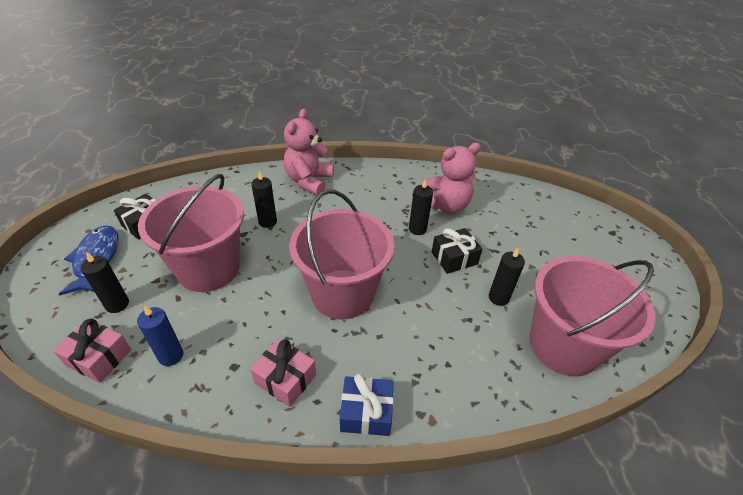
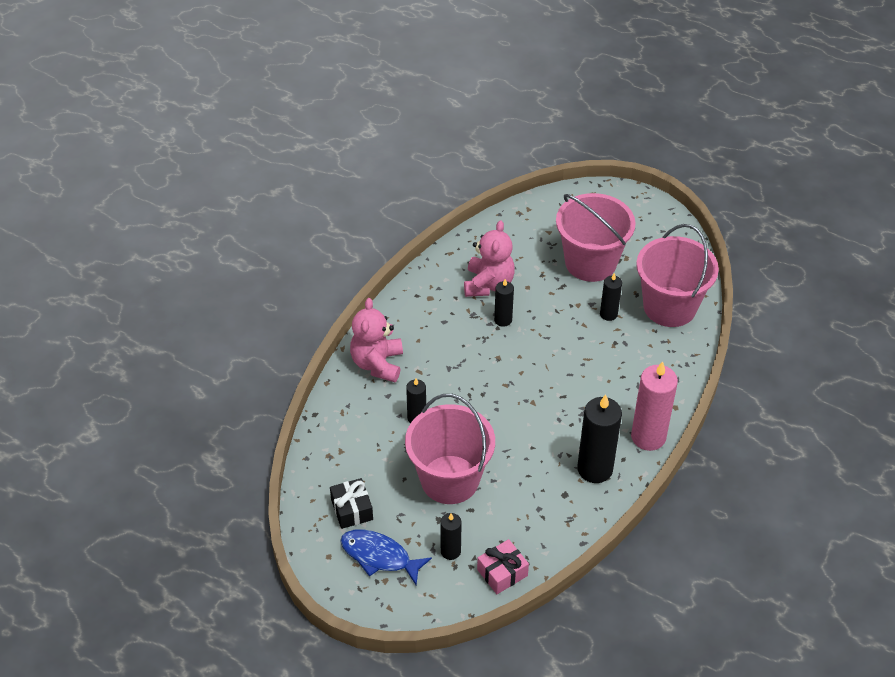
camera: 55 degrees left, 5 degrees up
blue candle [137,306,183,366] -> none
pink gift [250,338,316,407] -> black candle [577,394,622,483]
pink teddy bear [284,109,334,195] -> pink teddy bear turned 45 degrees clockwise [350,298,403,382]
pink bucket [289,189,394,319] -> pink bucket moved to [556,193,636,282]
blue gift [340,374,393,436] -> pink candle [631,361,678,451]
black gift [432,228,483,274] -> none

